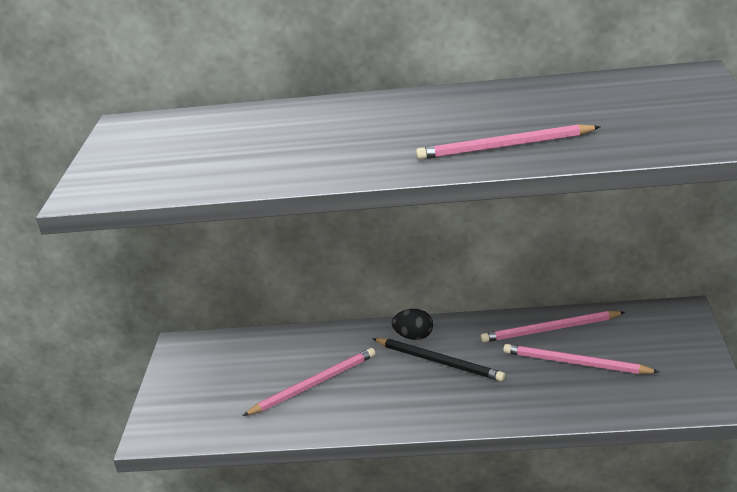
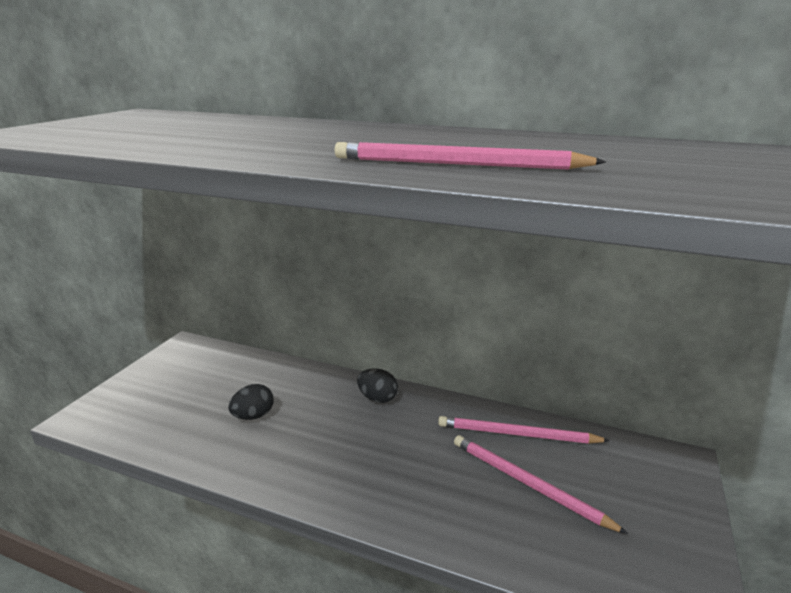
camera: 15 degrees right, 5 degrees down
pink pencil [243,348,376,416] -> black egg [228,384,274,420]
black pencil [372,338,506,382] -> none

